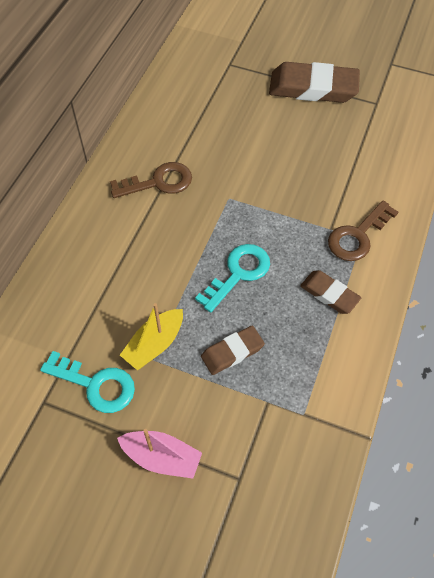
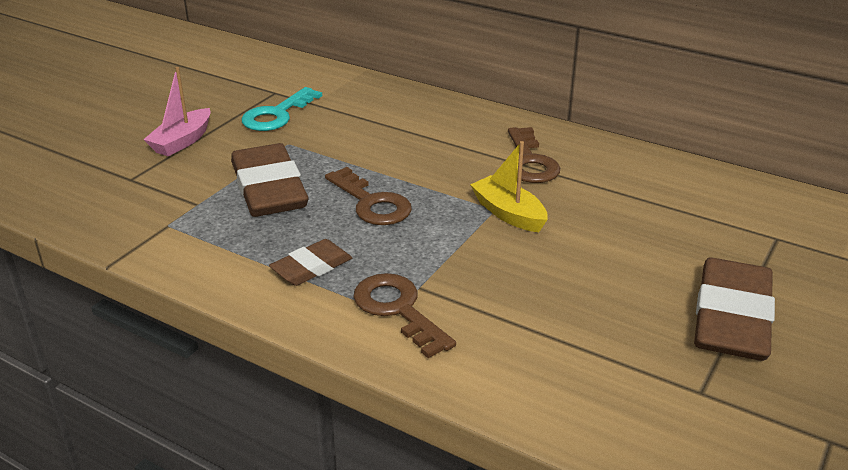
camera: 100 degrees right, 25 degrees down
yellow boat [120,303,183,370] -> yellow boat moved to [470,141,548,232]
turquoise key [195,244,270,312] -> brown key [325,167,412,225]
brown eraser [201,326,265,375] -> brown eraser [231,143,309,217], size x1.85

